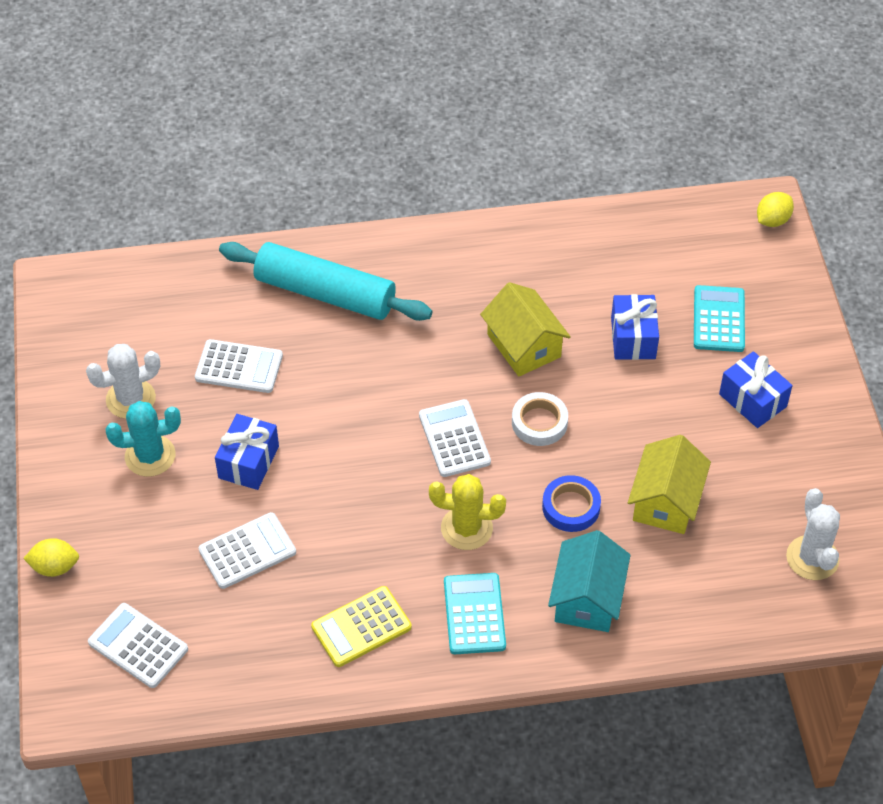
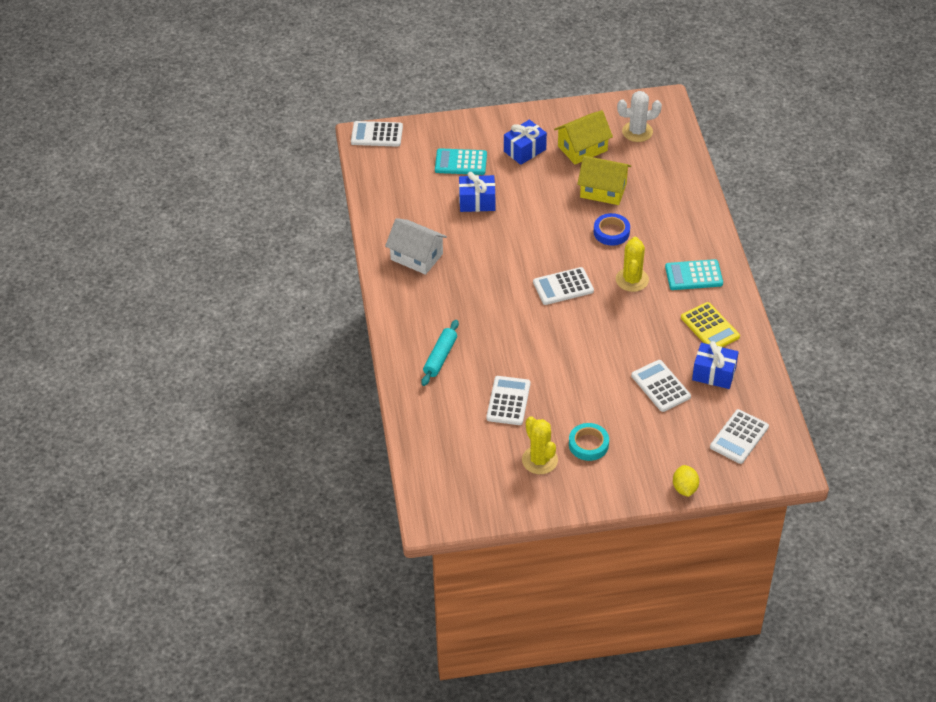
camera: 90 degrees left, 5 degrees down
white cactus [86,344,160,419] -> yellow cactus [522,416,558,474]
turquoise cactus [105,401,181,477] -> turquoise tape [569,423,609,461]
blue gift [215,414,279,490] -> blue gift moved to [692,341,739,389]
turquoise rolling pin [219,242,432,321] -> turquoise rolling pin [421,320,459,386], size x0.55
yellow house [480,282,571,377] -> yellow house moved to [554,110,613,164]
white tape [512,392,568,446] -> none
turquoise house [548,530,631,632] -> none
yellow lemon [757,192,794,227] -> white calculator [351,121,403,147]
none -> white house [385,218,447,275]

